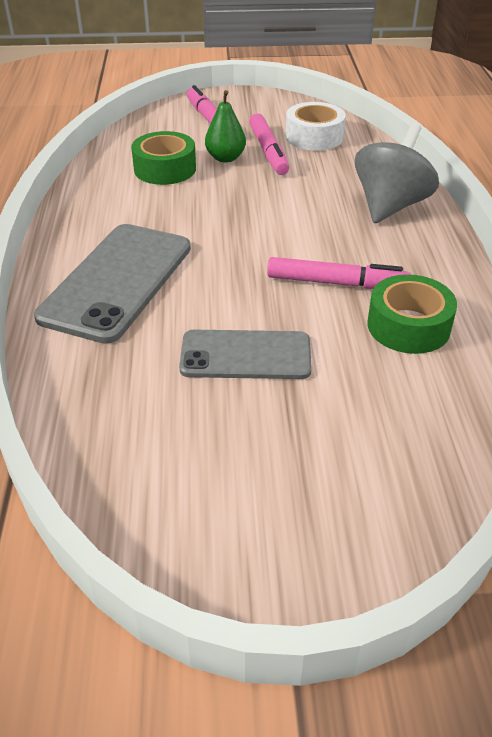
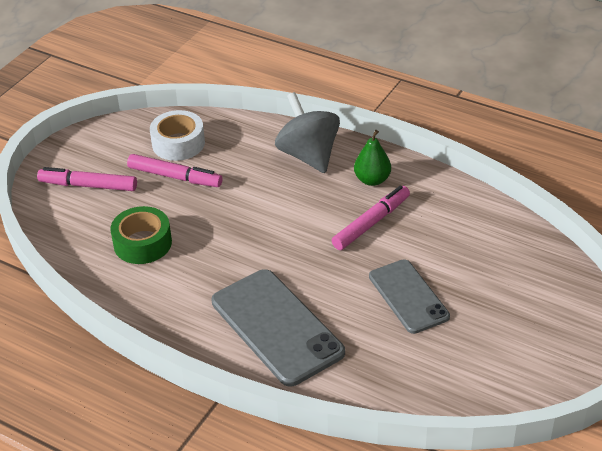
camera: 55 degrees left, 0 degrees up
grey phone [179,330,312,379] -> grey phone turned 60 degrees counterclockwise [369,259,450,334]
green pear [205,90,246,163] -> green pear moved to [354,130,391,186]
green tape [368,274,457,354] -> none

